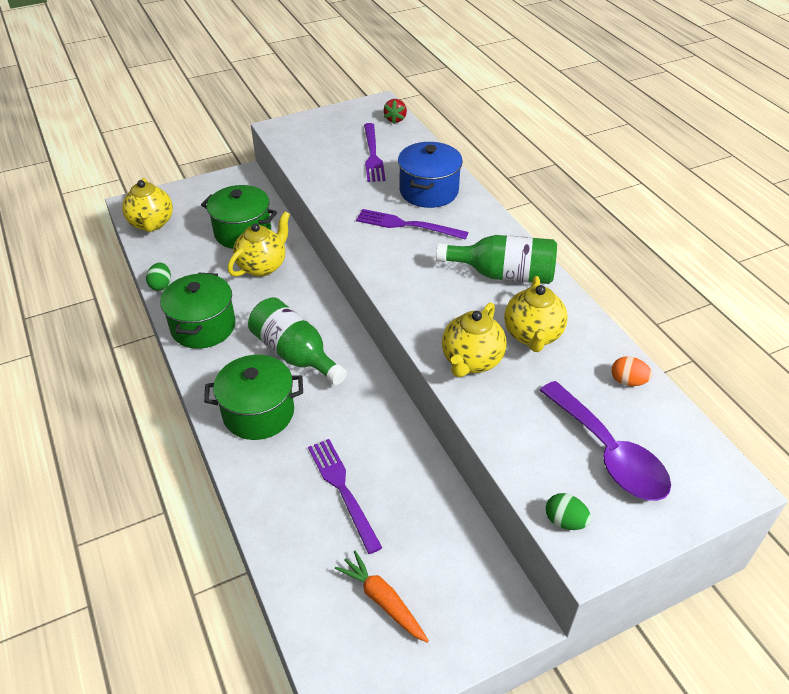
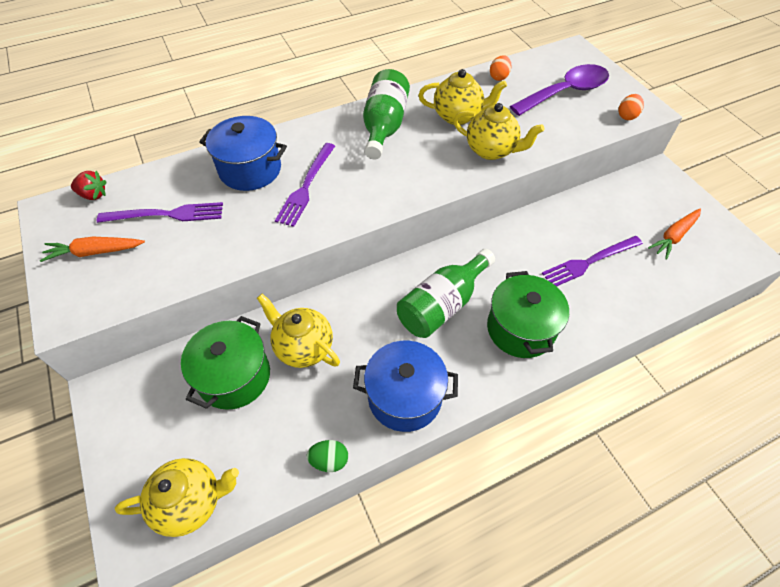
camera: 90 degrees left, 10 degrees up
green pot [160,273,236,349] -> blue pot [353,341,458,432]
green egg [546,493,591,530] -> orange egg [618,94,644,120]
none -> orange carrot [40,237,145,262]

